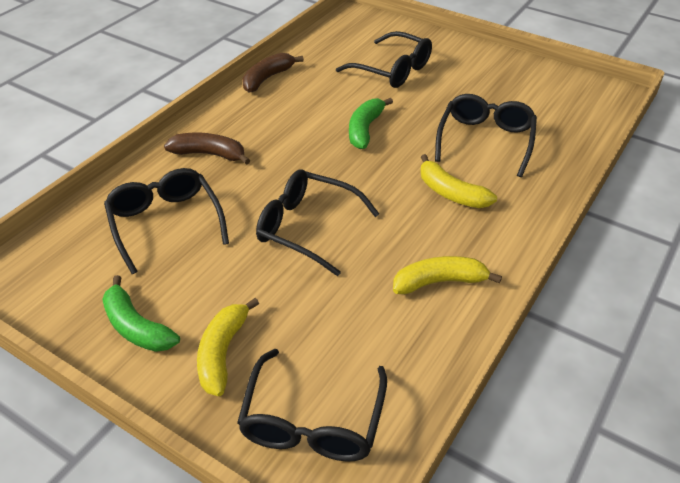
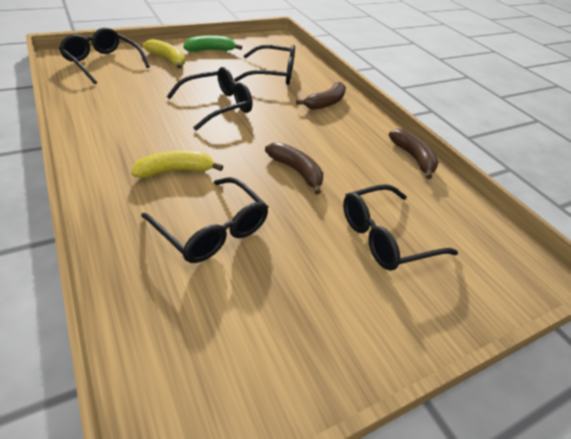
camera: 115 degrees right, 0 degrees up
green banana [349,98,393,149] -> brown banana [265,142,323,195]
yellow banana [393,256,502,294] -> none

